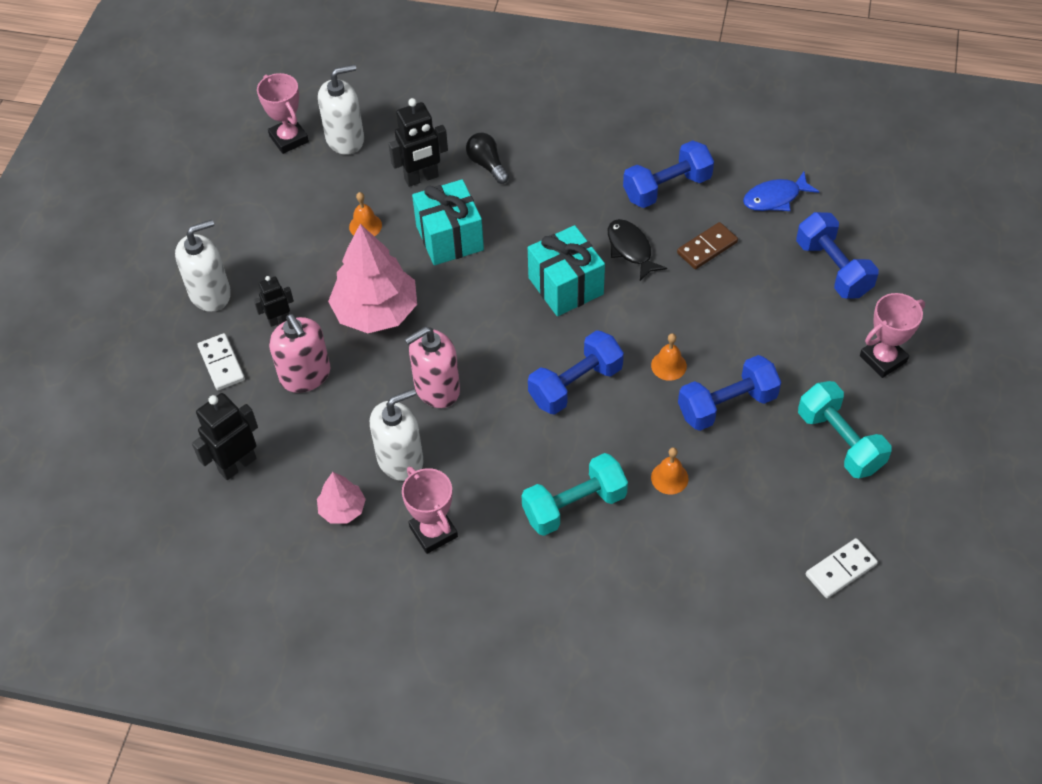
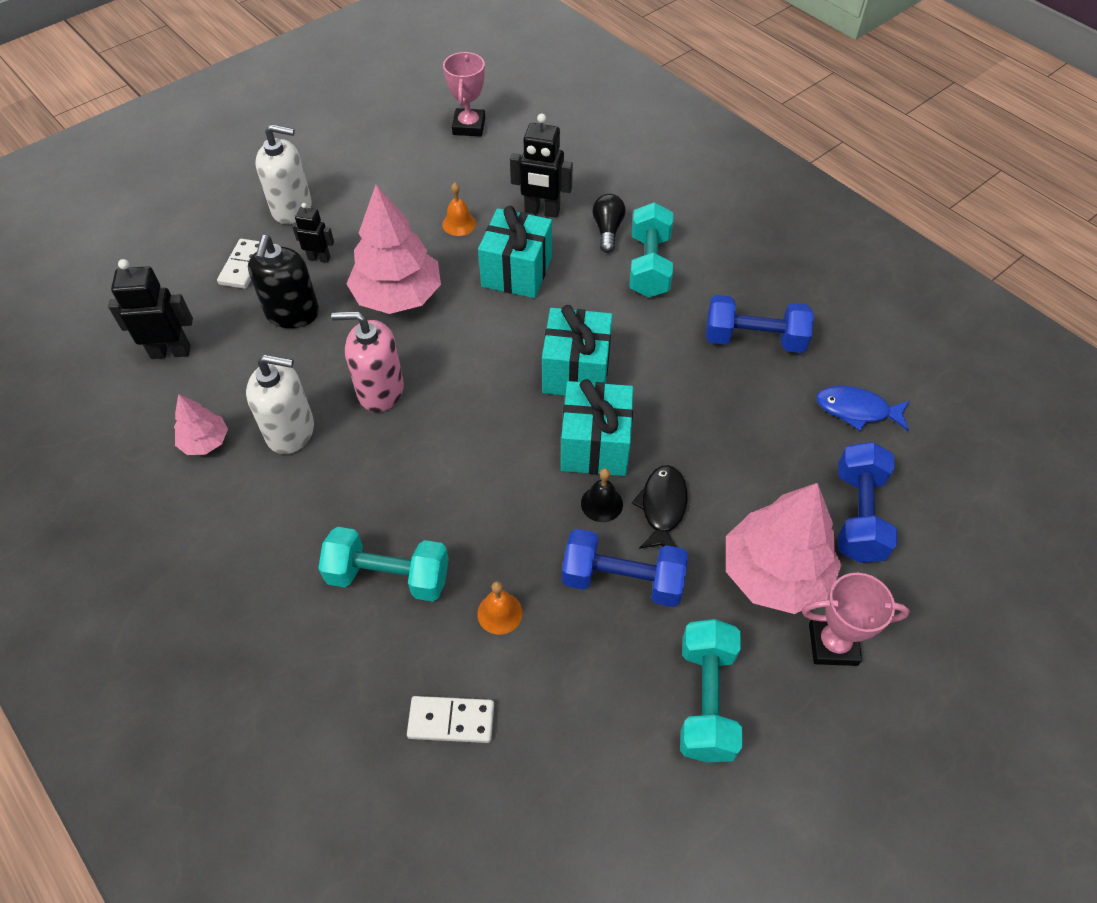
camera: 35 degrees right, 0 degrees up
pink soap dispenser [269,314,331,393] -> black soap dispenser [248,235,319,328]
white soap dispenser [318,64,364,155] -> none
pink trophy [402,467,458,554] -> none
blue dumbbell [528,330,624,414] -> none
black fish [608,219,667,281] -> black fish moved to [632,465,688,549]
orange bell [651,333,687,381] -> black bell [581,468,623,522]
brown domino [677,222,738,269] -> none
white domino [806,538,878,598] -> white domino moved to [407,696,494,743]
none -> turquoise gift [561,379,633,476]
none -> turquoise dumbbell [629,202,673,297]
none -> pink tree [726,483,841,614]

